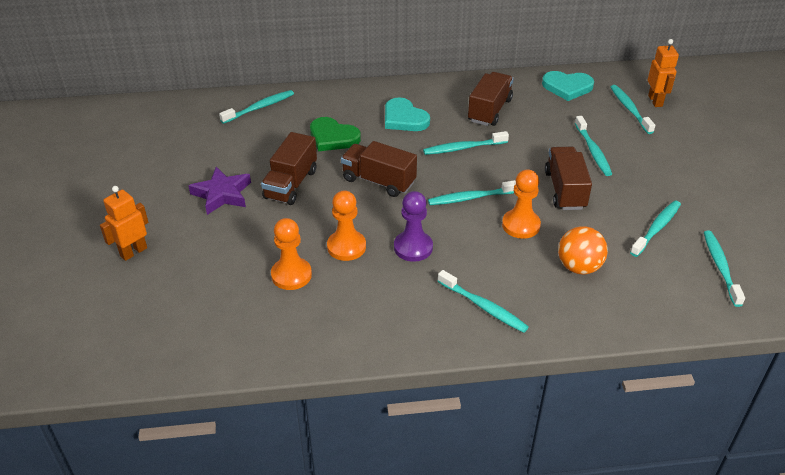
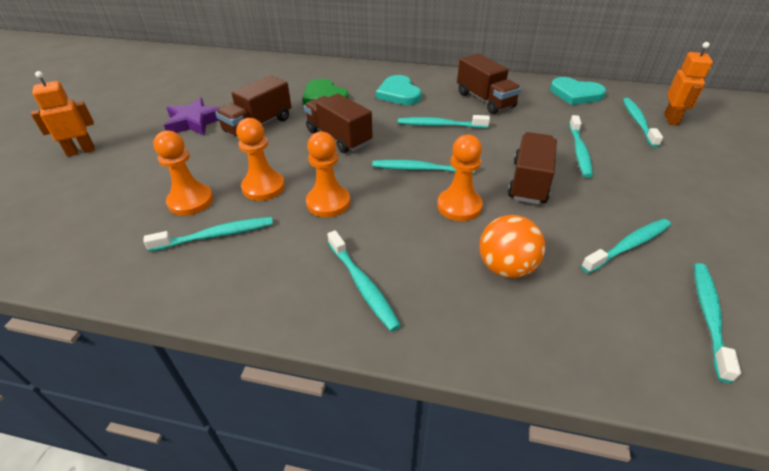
camera: 20 degrees right, 0 degrees up
turquoise toothbrush [219,90,294,124] -> turquoise toothbrush moved to [143,217,273,252]
purple pawn [394,191,433,262] -> orange pawn [306,132,350,217]
brown truck [468,72,513,126] -> brown truck turned 105 degrees clockwise [457,53,521,114]

